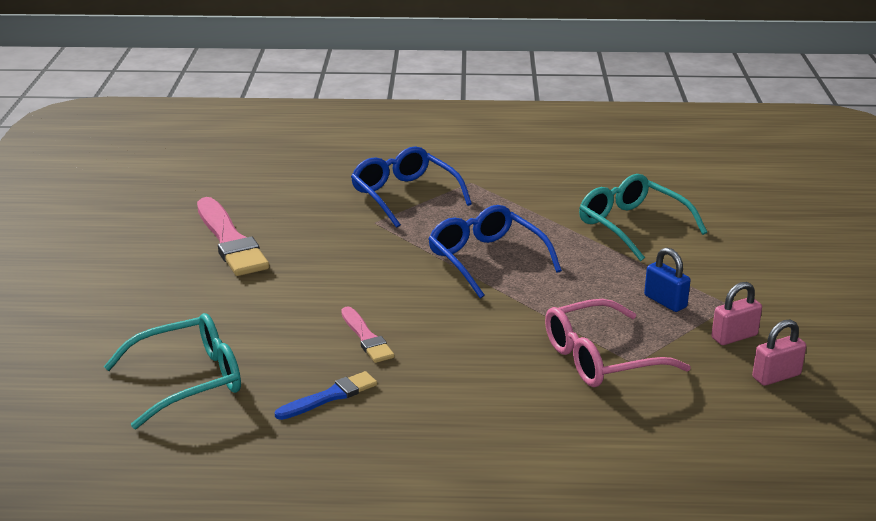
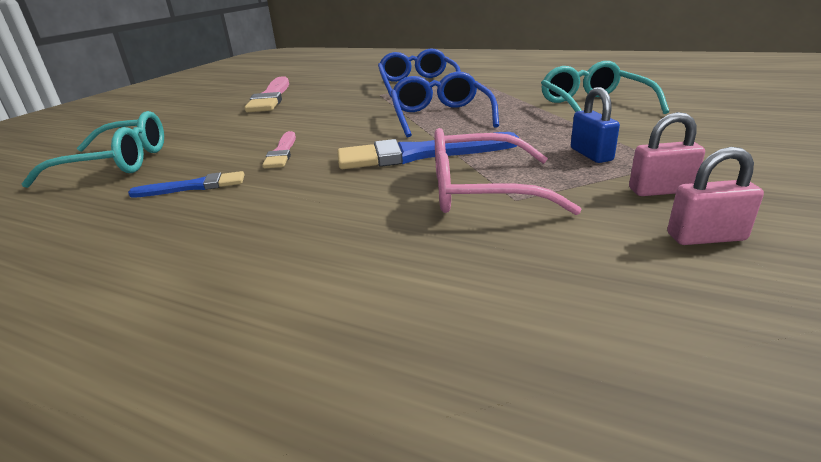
camera: 25 degrees right, 0 degrees up
none -> blue brush [337,132,519,169]

